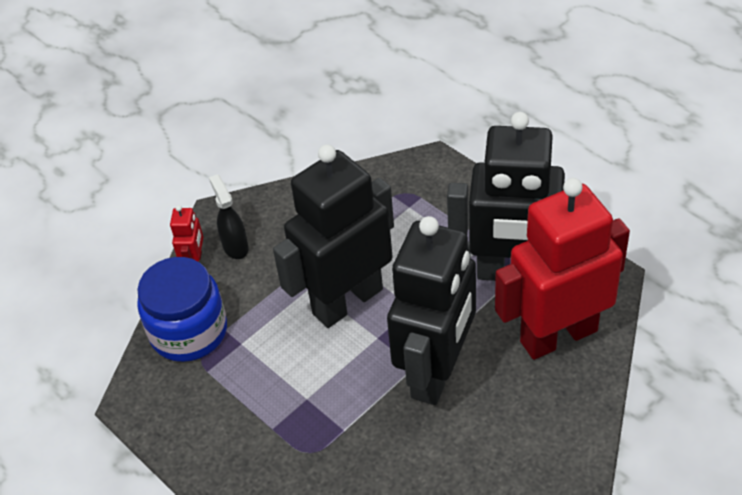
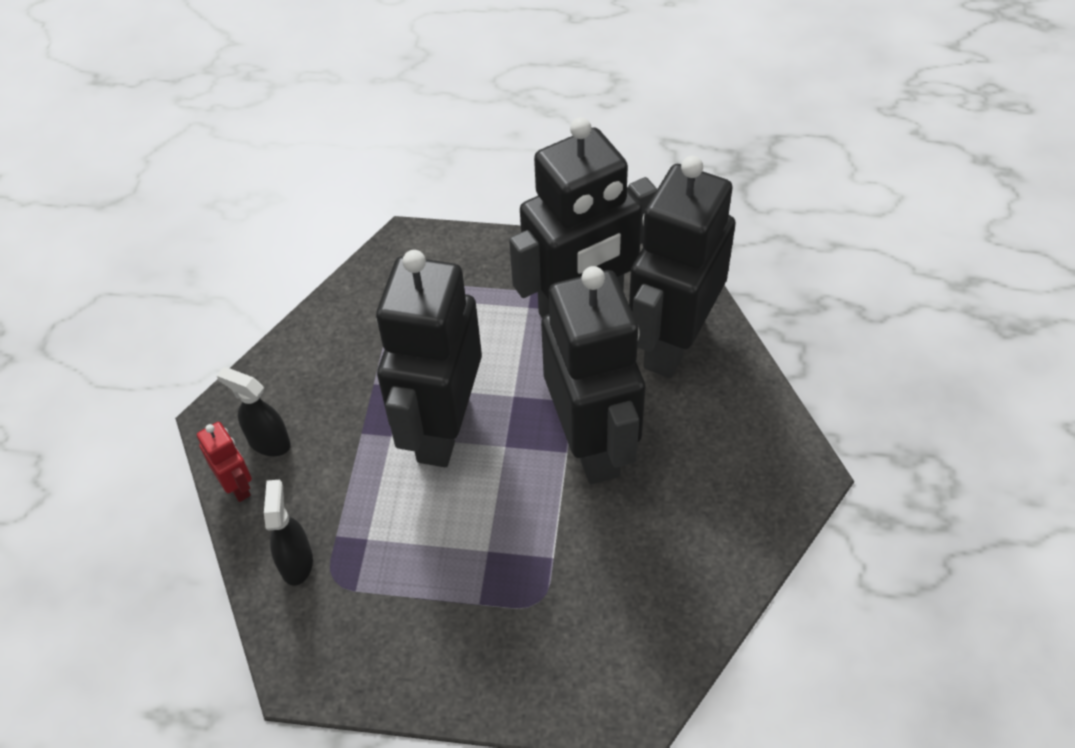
camera: 40 degrees left, 5 degrees up
blue jar [137,257,227,362] -> black spray bottle [264,480,313,586]
red robot [495,178,630,360] -> black robot [629,156,736,378]

